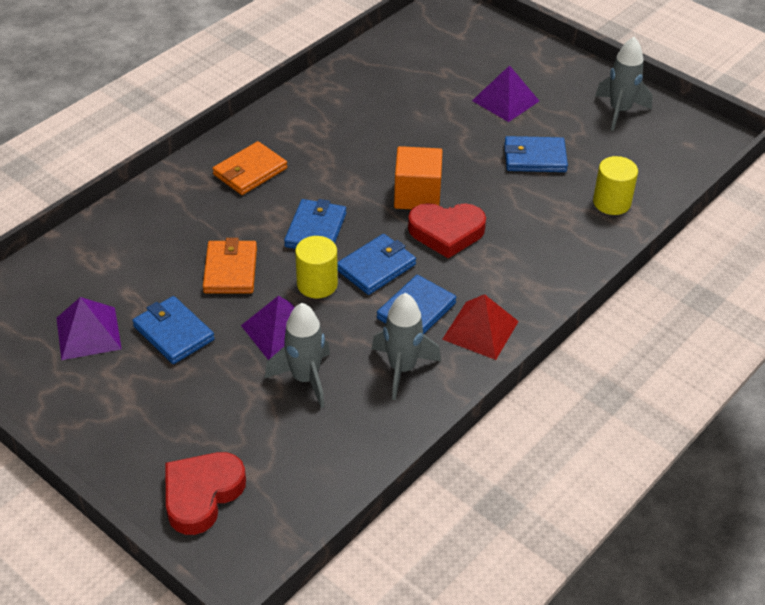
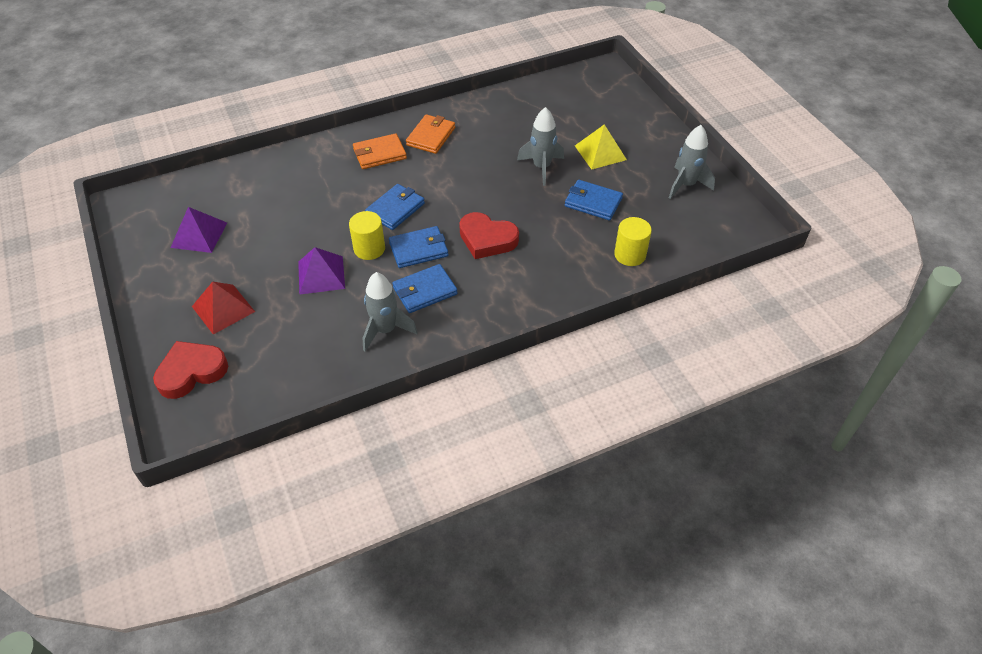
camera: 25 degrees right, 5 degrees up
blue wallet [132,296,215,364] -> none
orange wallet [203,238,257,293] -> orange wallet moved to [406,114,455,154]
grey rocket [265,303,330,408] -> grey rocket moved to [517,107,564,186]
orange cube [394,146,442,209] -> none
red pyramid [442,294,519,360] -> red pyramid moved to [192,281,255,335]
purple pyramid [472,65,539,122] -> yellow pyramid [575,124,627,170]

